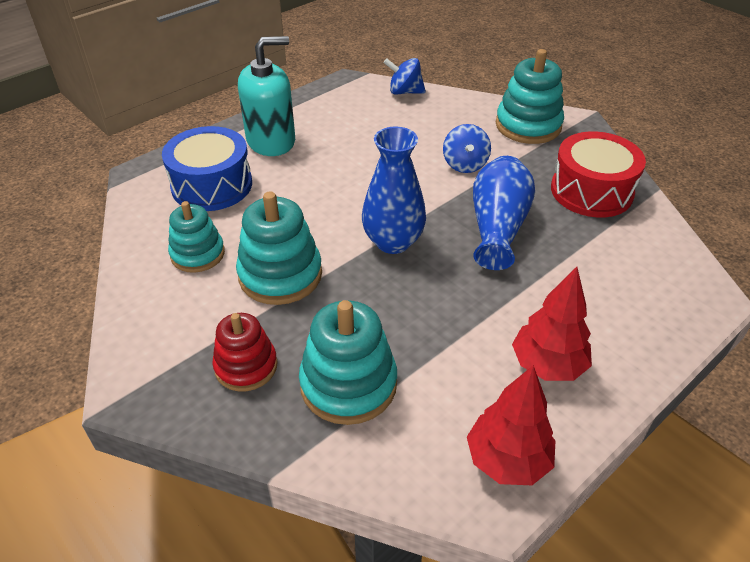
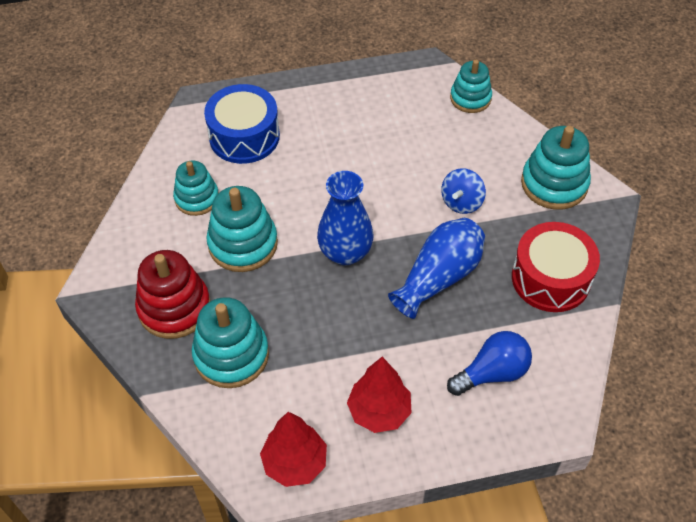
camera: 30 degrees right, 10 degrees up
red stacking toy [212,313,278,392] -> red stacking toy [135,250,210,339], size x1.51
turquoise soap dispenser [238,36,295,156] -> none
blue spinning top [384,58,426,95] -> turquoise stacking toy [450,60,492,113]
none -> blue light bulb [447,331,532,396]

